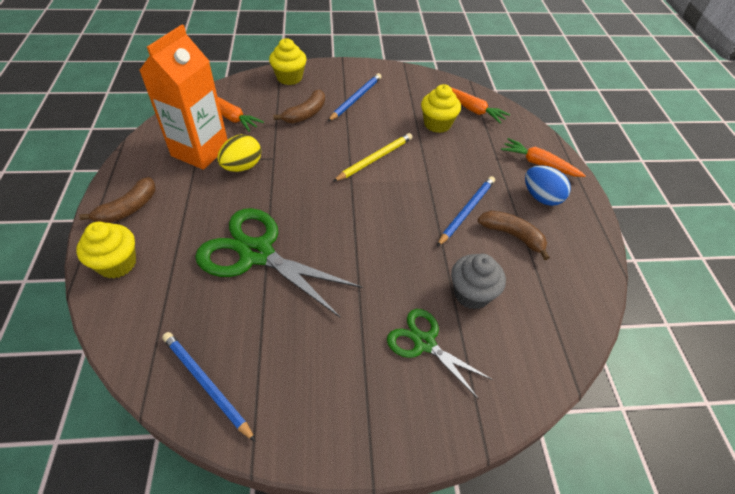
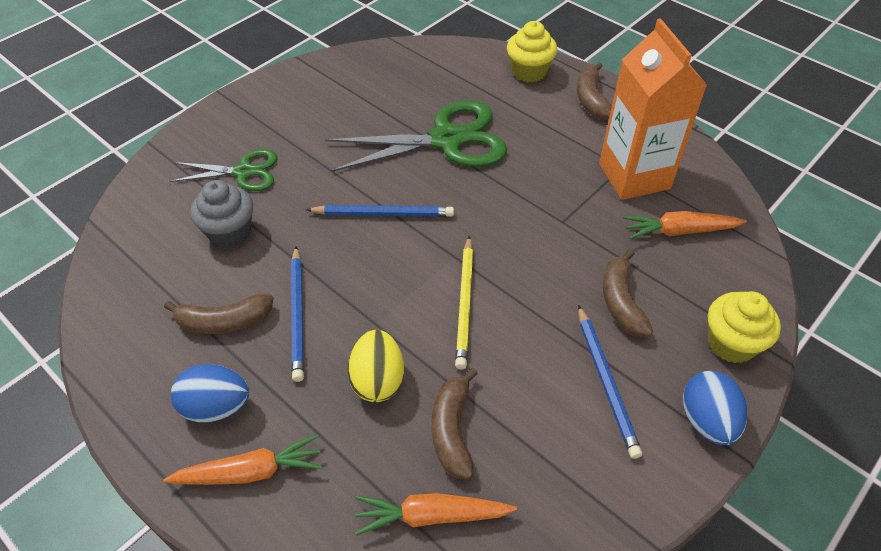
camera: 140 degrees right, 0 degrees up
blue pencil [162,332,256,442] -> blue pencil moved to [306,205,454,217]
yellow egg [217,134,261,172] -> yellow egg moved to [348,330,404,402]
yellow cupcake [421,84,461,133] -> brown banana [431,368,478,480]
none -> blue egg [683,371,747,445]

